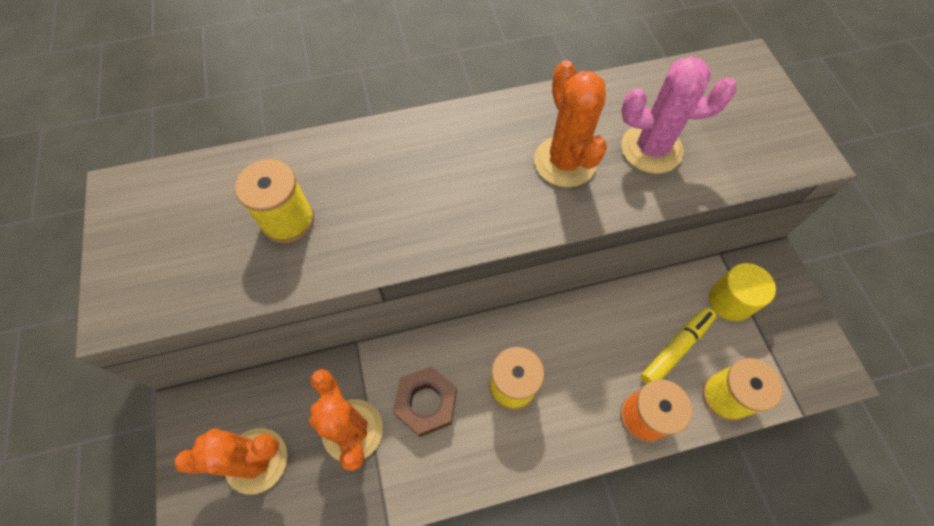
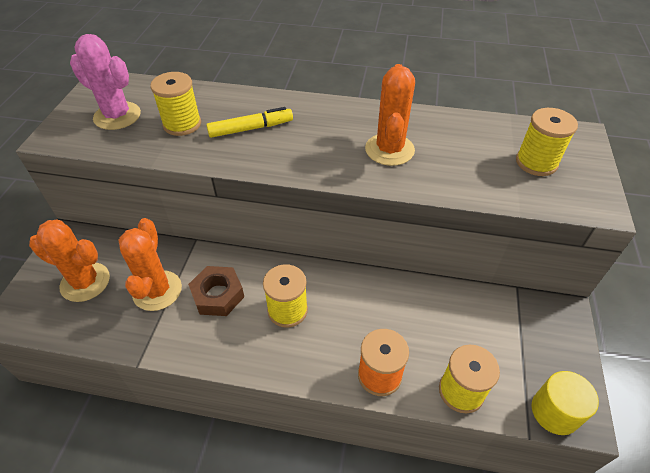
camera: 25 degrees right, 15 degrees down
pink cactus [621,56,737,174] -> pink cactus moved to [70,34,141,130]
yellow marker [641,307,716,384] -> yellow marker moved to [206,107,293,138]
yellow cylinder [709,263,776,321] -> yellow cylinder moved to [532,371,599,435]
none -> yellow spool [516,108,578,176]

